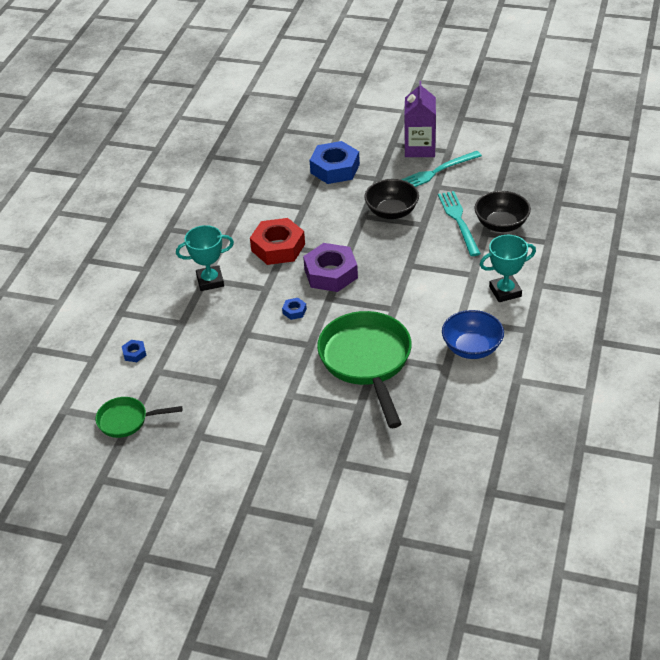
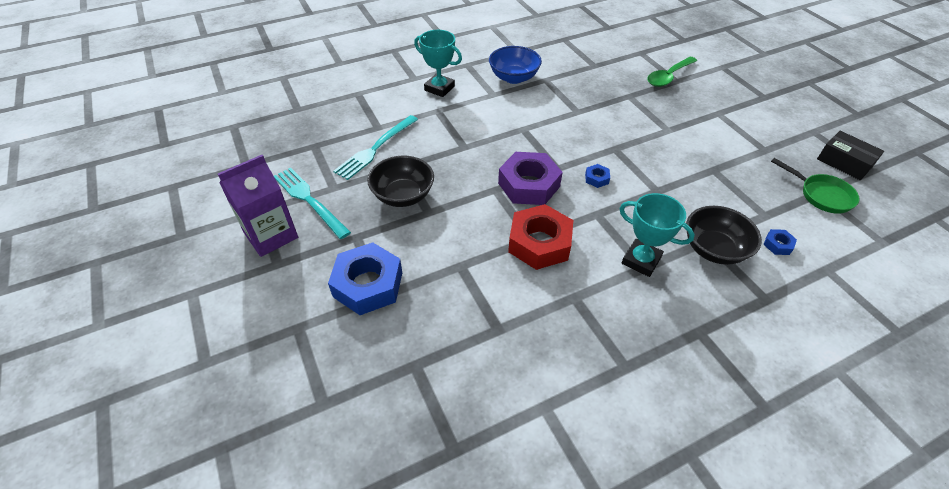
camera: 135 degrees left, 5 degrees up
green pan [317,311,412,428] -> none
turquoise fork [401,151,482,187] -> turquoise fork turned 150 degrees counterclockwise [274,167,351,239]
black bowl [475,191,531,232] -> black bowl moved to [686,206,762,265]
none -> green spoon [648,57,697,87]
none -> black box [817,131,884,180]

